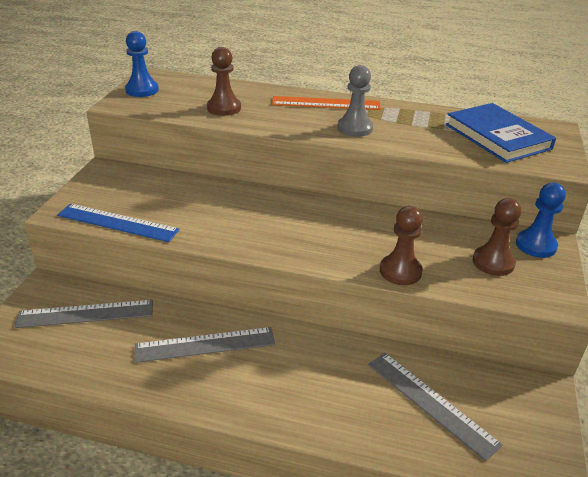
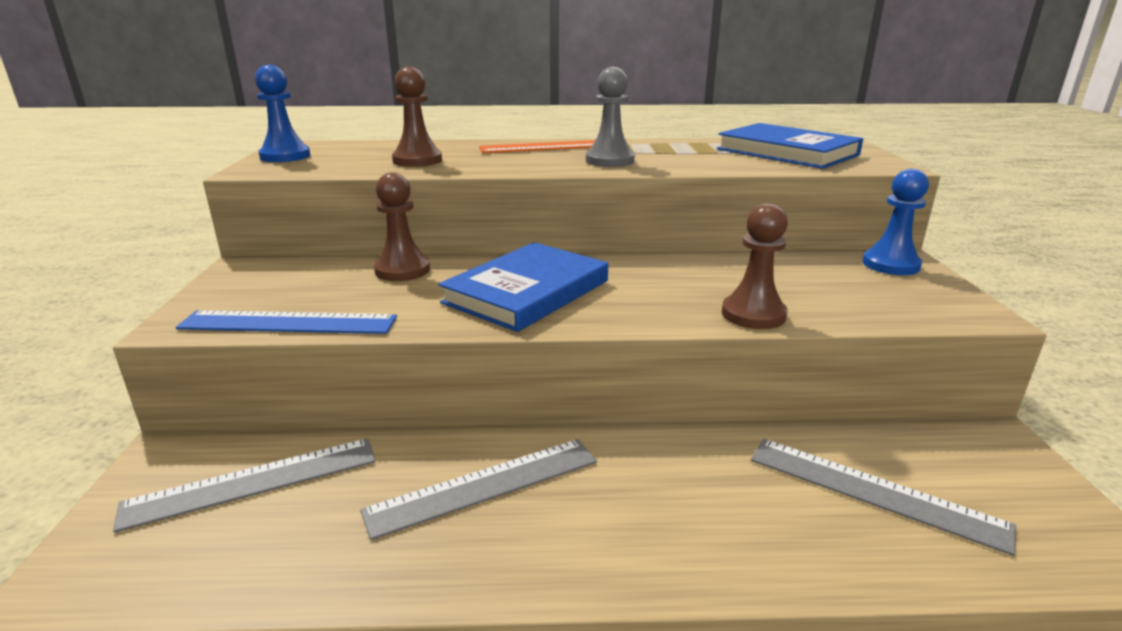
camera: 15 degrees left, 10 degrees down
brown pawn [473,198,521,276] -> brown pawn moved to [374,172,430,281]
none -> blue book [438,242,608,332]

